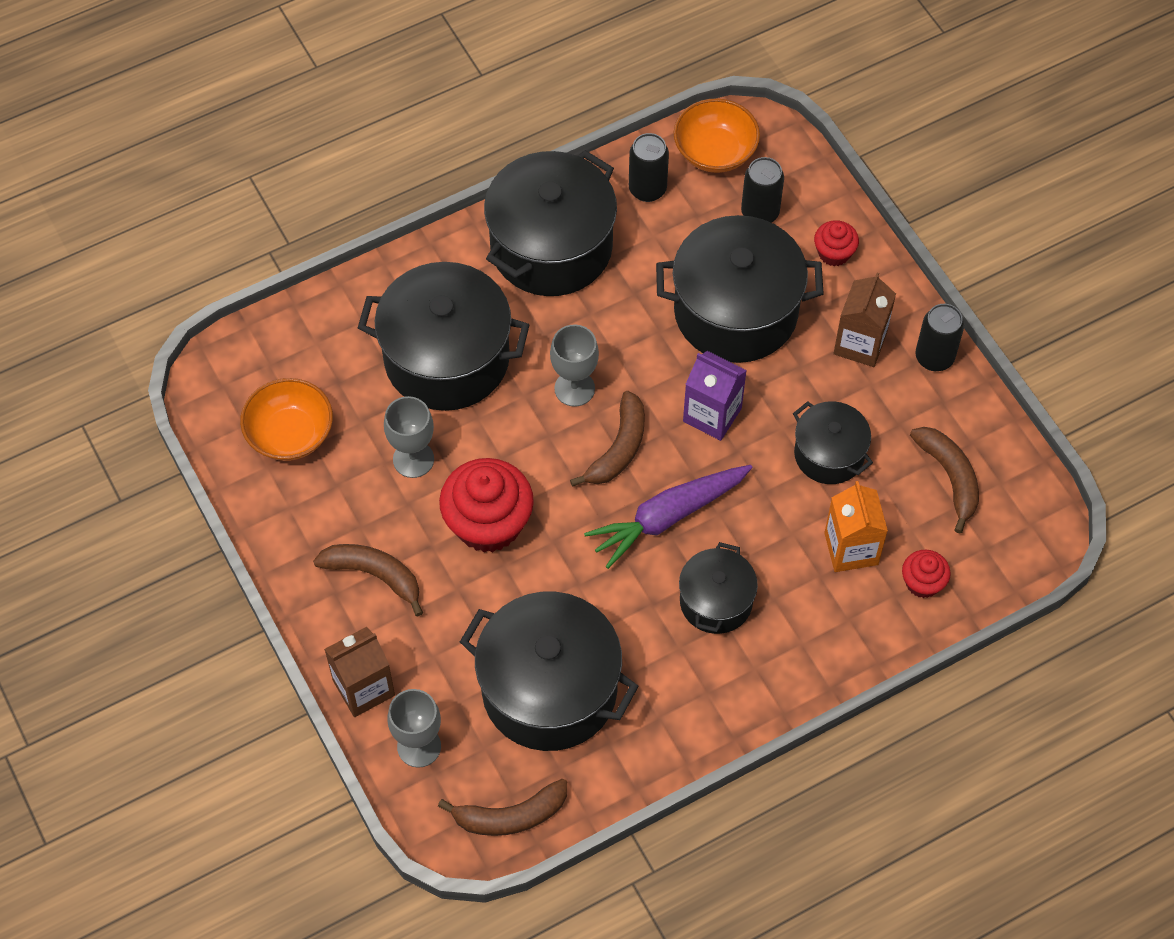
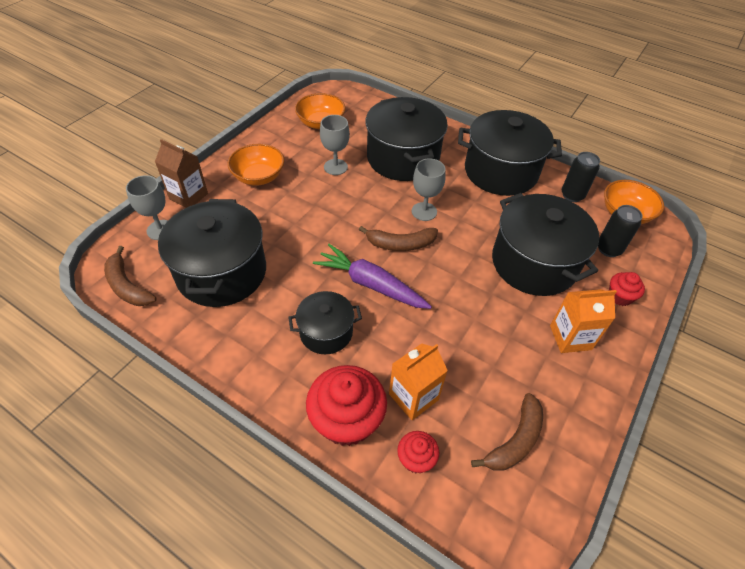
camera: 60 degrees right, 10 degrees down
brown banana [313,544,423,617] -> orange bowl [227,144,284,186]
red cupcake [439,458,534,553] -> red cupcake moved to [306,365,387,446]
purple carton [683,351,747,441] -> none
black pot [793,401,873,484] -> none
brown carton [834,273,896,367] -> orange carton [550,289,617,353]
black can [915,304,964,371] -> none

